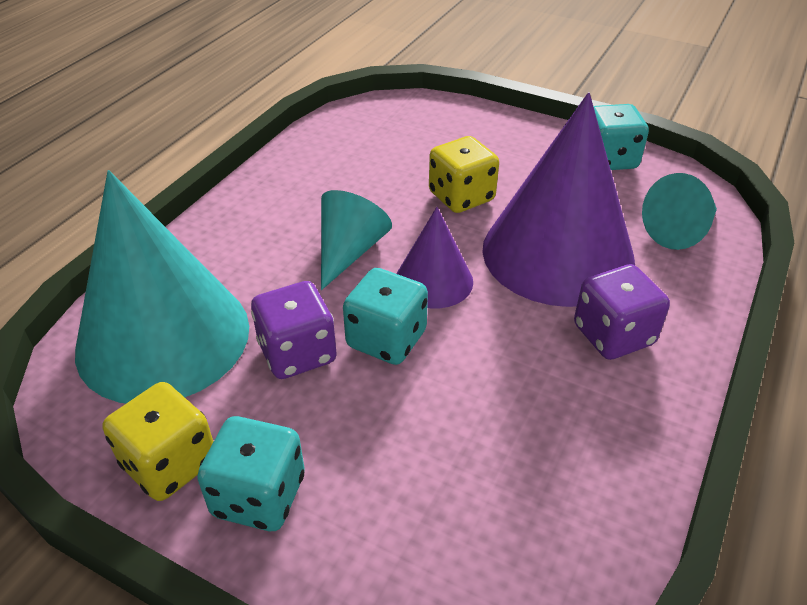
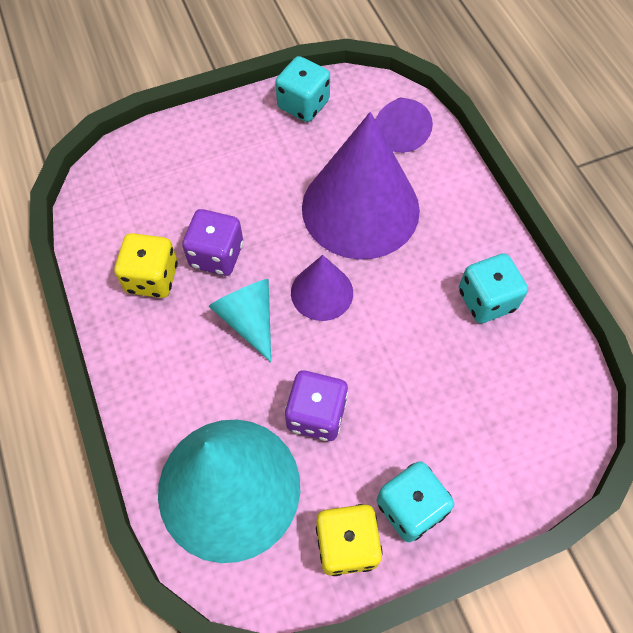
camera: 50 degrees left, 20 degrees up
turquoise dice [343,268,428,365] -> turquoise dice moved to [459,253,528,324]
yellow dice [429,136,499,213] -> yellow dice moved to [115,233,178,298]
purple dice [574,264,670,360] -> purple dice moved to [182,209,243,276]
turquoise cone [642,173,717,250] -> purple cone [375,97,433,153]

